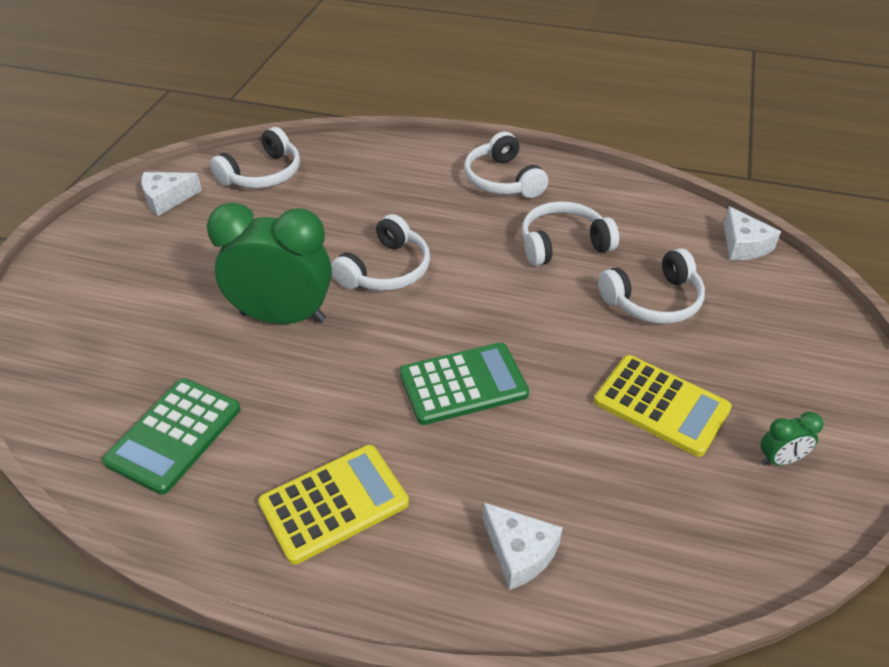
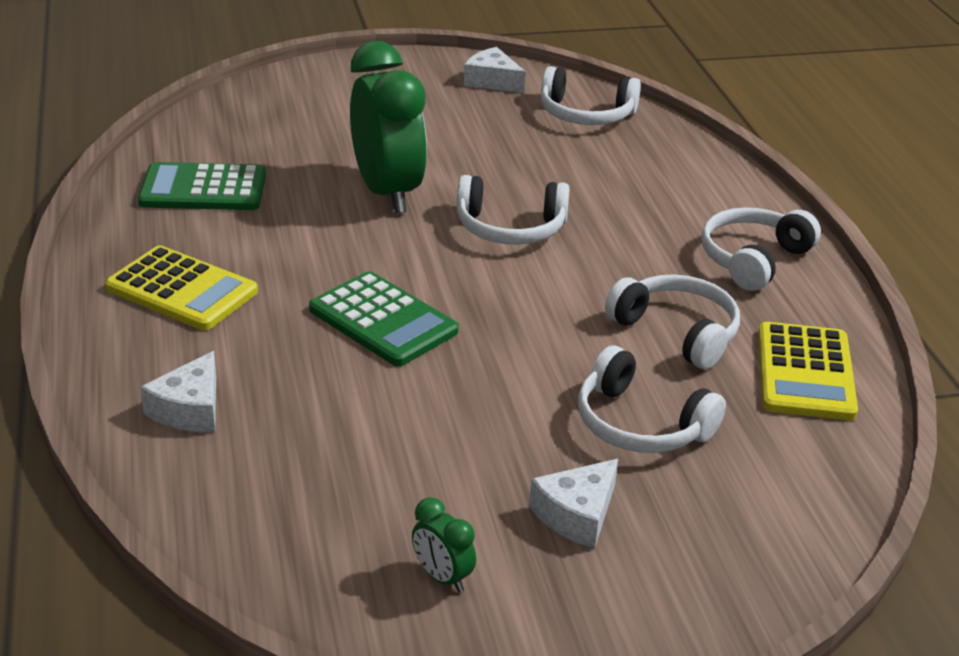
camera: 60 degrees right, 10 degrees down
yellow calculator [594,355,732,457] -> yellow calculator moved to [758,322,858,420]
white cheese [724,206,781,260] -> white cheese moved to [529,459,618,548]

